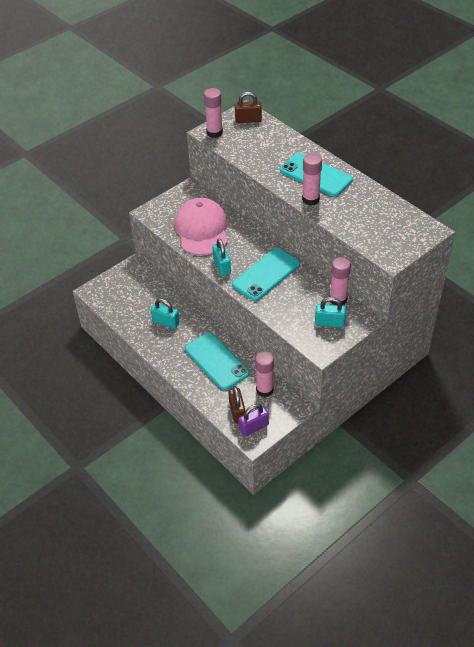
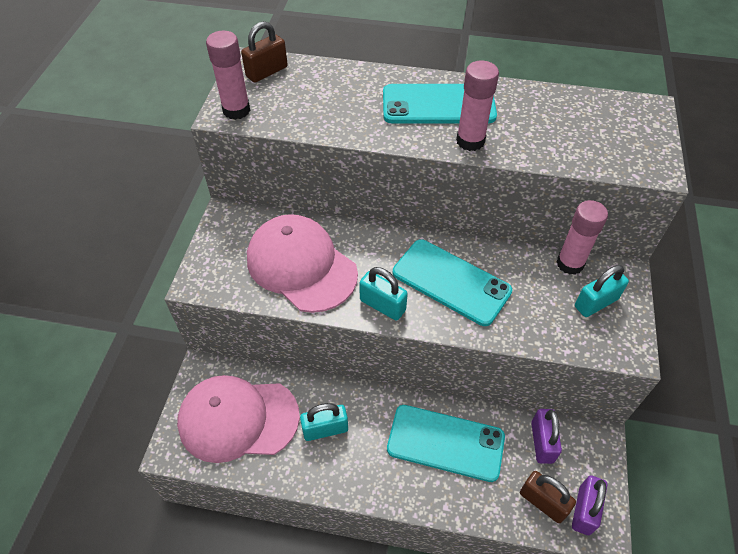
camera: 40 degrees left, 5 degrees up
turquoise phone [232,248,300,301] -> turquoise phone turned 60 degrees counterclockwise [393,239,512,326]
pink glue stick [255,351,274,397] -> purple padlock [531,409,562,464]
none -> pink cap [177,375,300,463]

